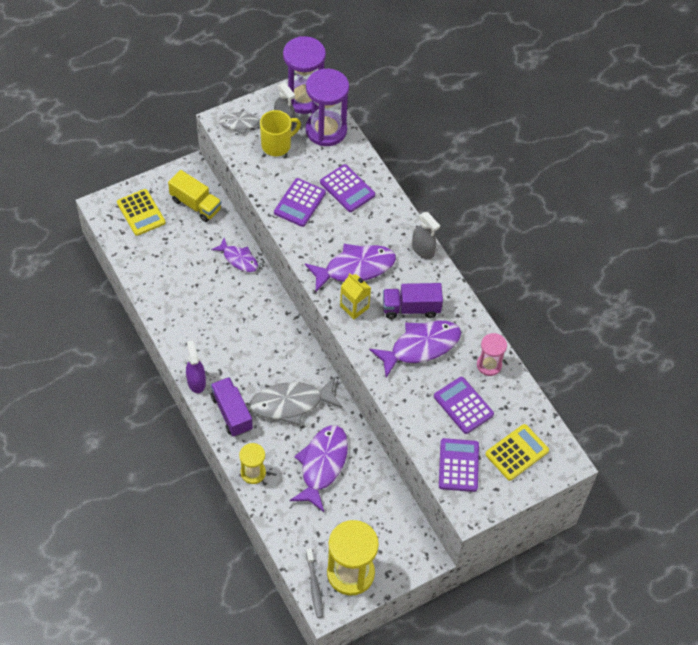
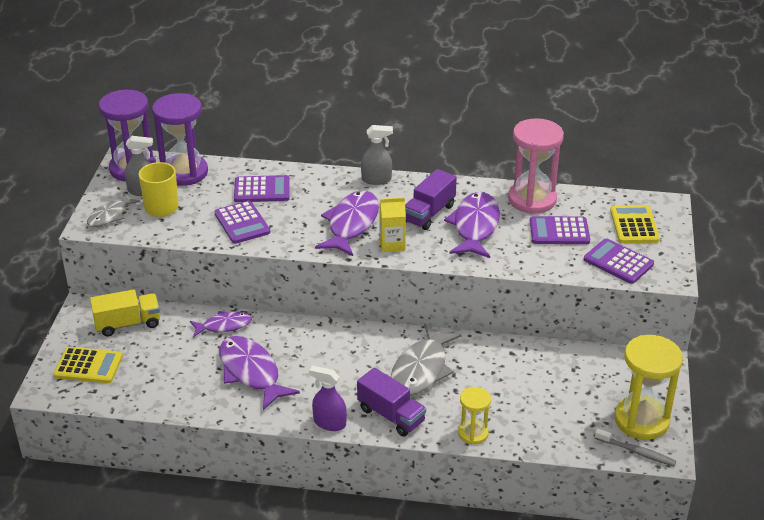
camera: 50 degrees left, 20 degrees down
purple truck [211,377,253,437] -> purple truck turned 150 degrees counterclockwise [357,368,426,437]
purple fish [289,425,348,512] -> purple fish moved to [219,336,300,410]
pink hourglass [477,333,507,376] -> pink hourglass [508,118,564,214], size x1.82

